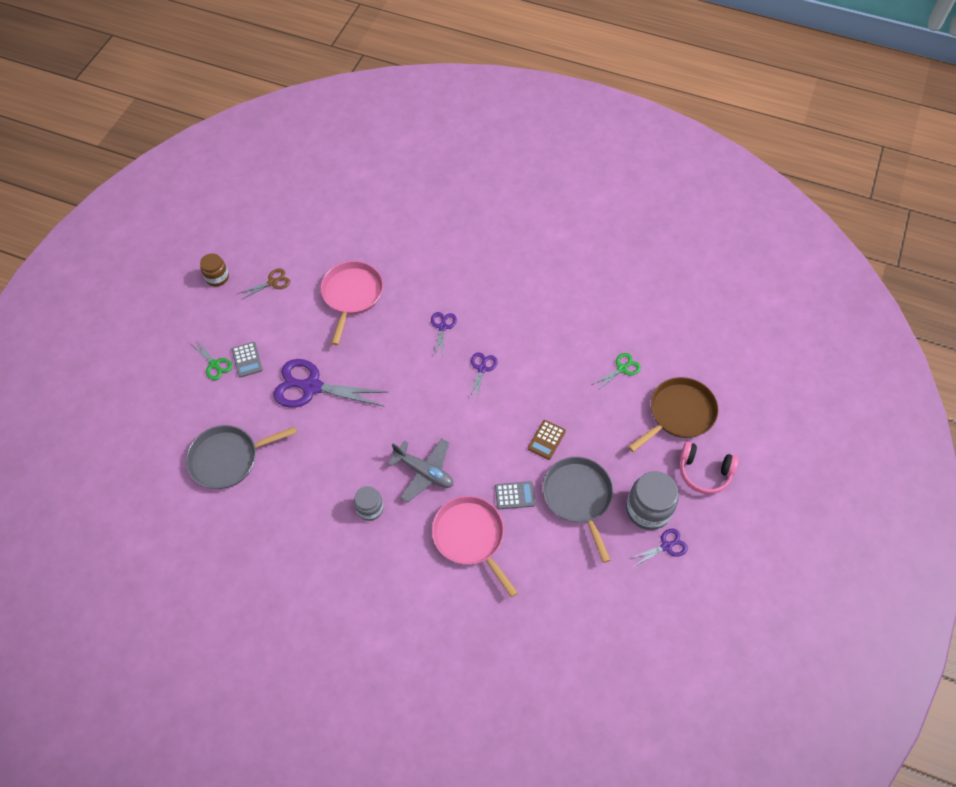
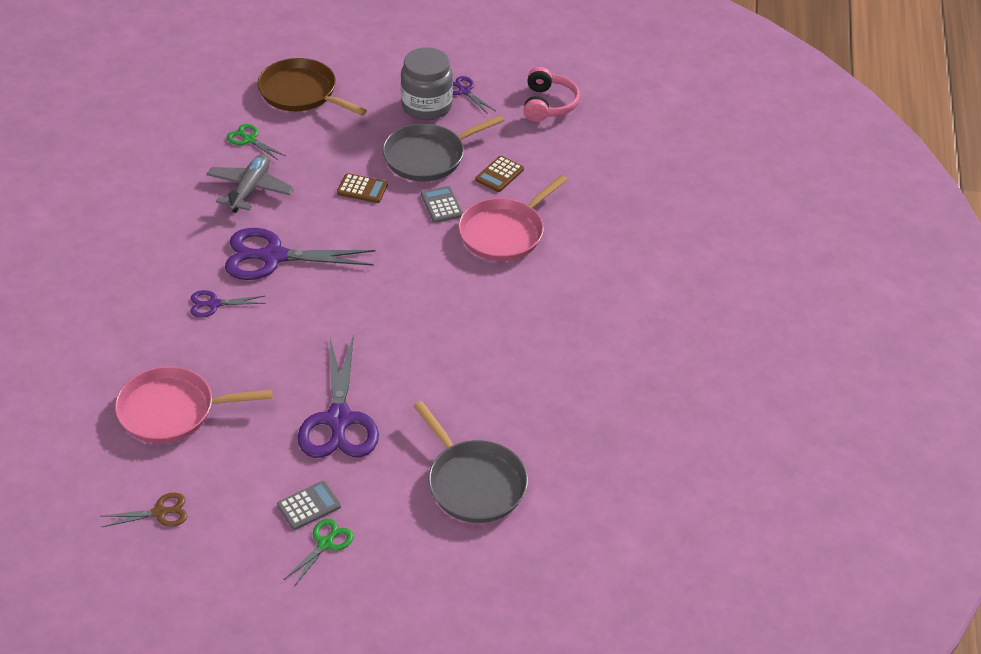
camera: 105 degrees left, 15 degrees down
brown jar [200,253,229,286] -> none
brown scissors [238,268,290,300] -> brown scissors turned 120 degrees clockwise [101,493,187,527]
grey jar [354,486,384,521] -> none
grey plane [388,439,453,502] -> grey plane moved to [207,154,294,213]
purple scissors [469,352,498,398] -> purple scissors [225,228,376,280], size x2.04
pink headphones [680,442,738,494] -> pink headphones moved to [524,67,580,122]
none -> brown calculator [475,156,524,192]

